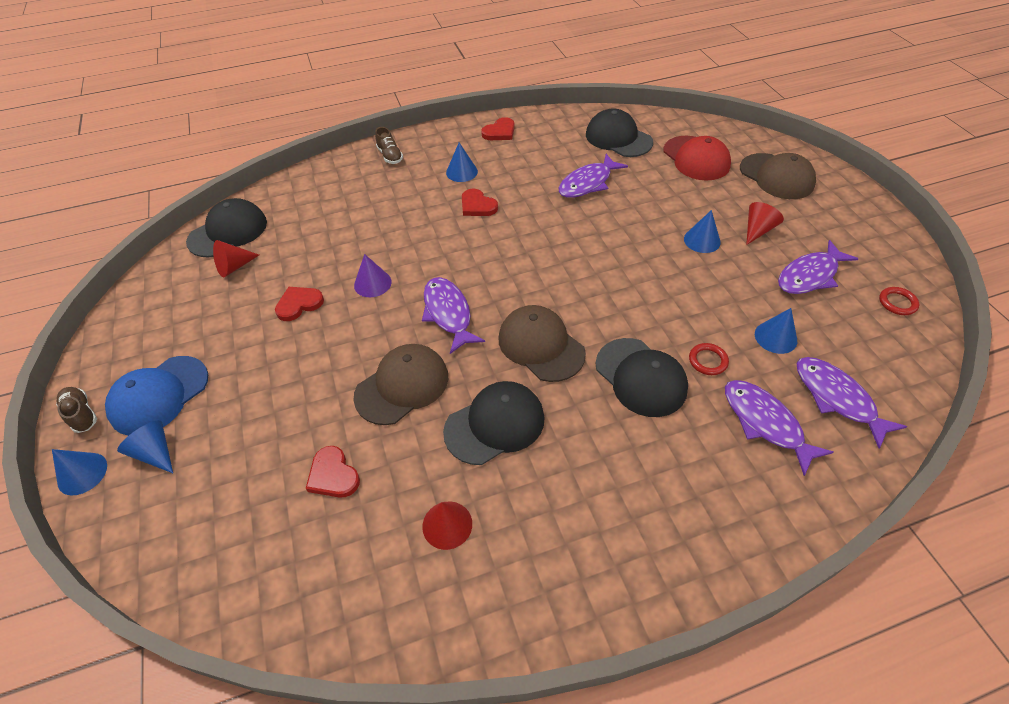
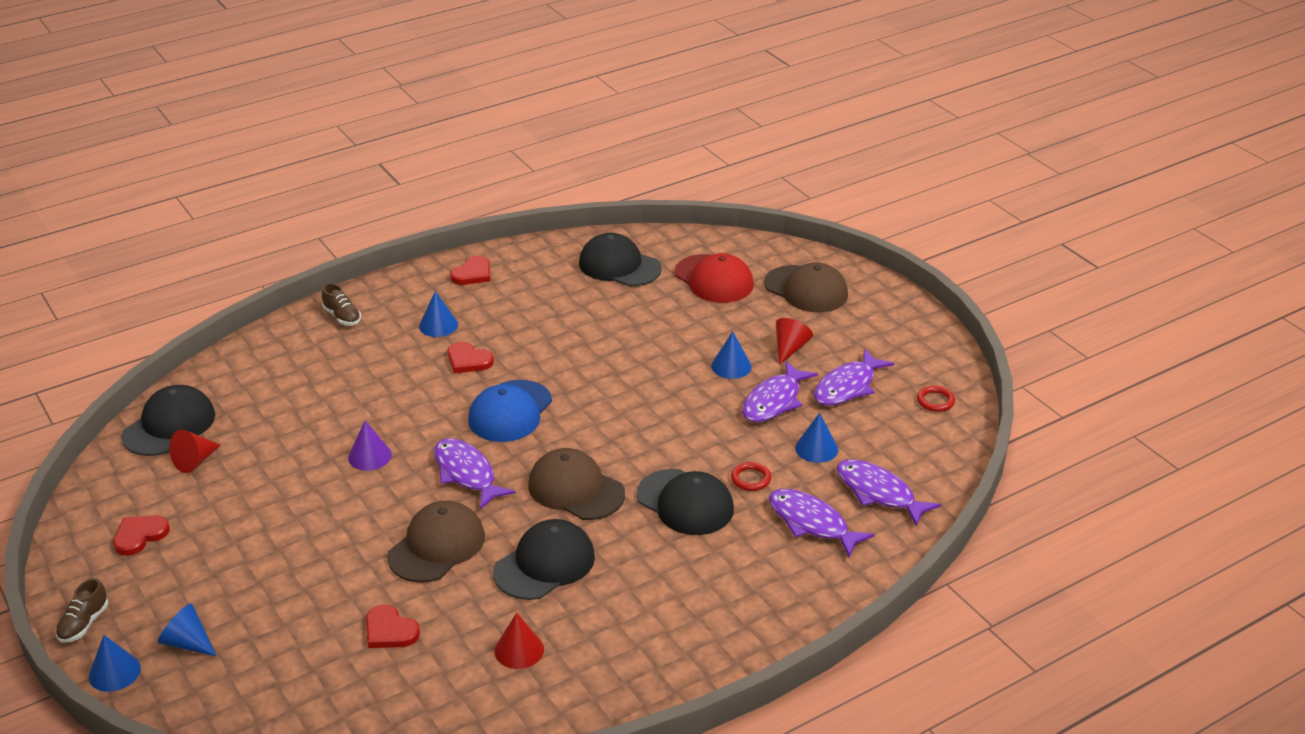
camera: 15 degrees left, 15 degrees down
brown shoe [56,387,97,433] -> brown shoe turned 105 degrees counterclockwise [55,578,108,643]
blue cap [105,356,208,436] -> blue cap moved to [468,380,552,442]
red heart [275,287,324,321] -> red heart moved to [114,515,170,556]
purple fish [559,154,628,198] -> purple fish moved to [742,361,818,422]

